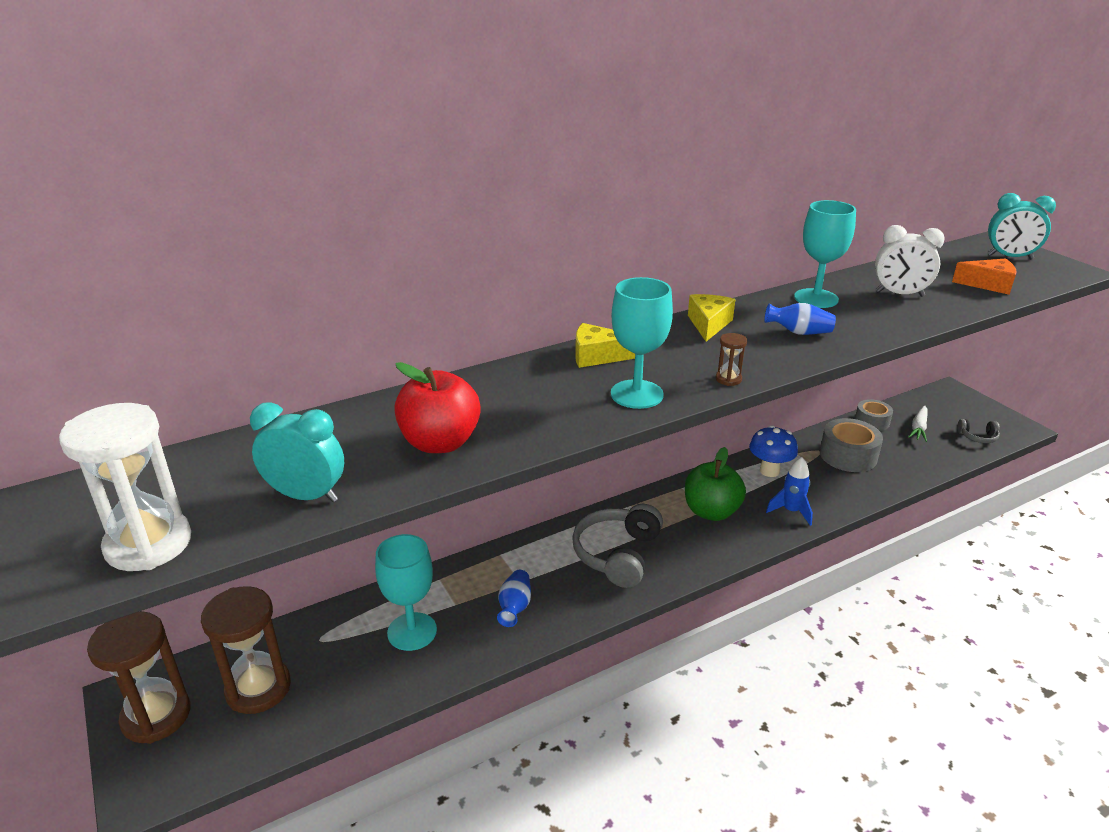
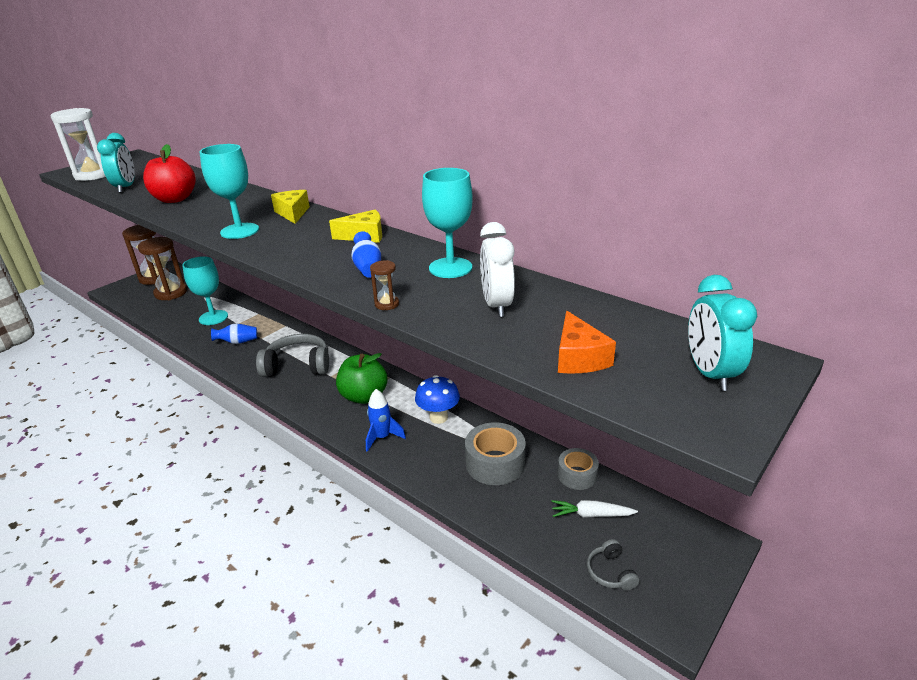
camera: 70 degrees right, 0 degrees up
brown hourglass [716,333,747,386] -> brown hourglass moved to [370,260,399,310]

